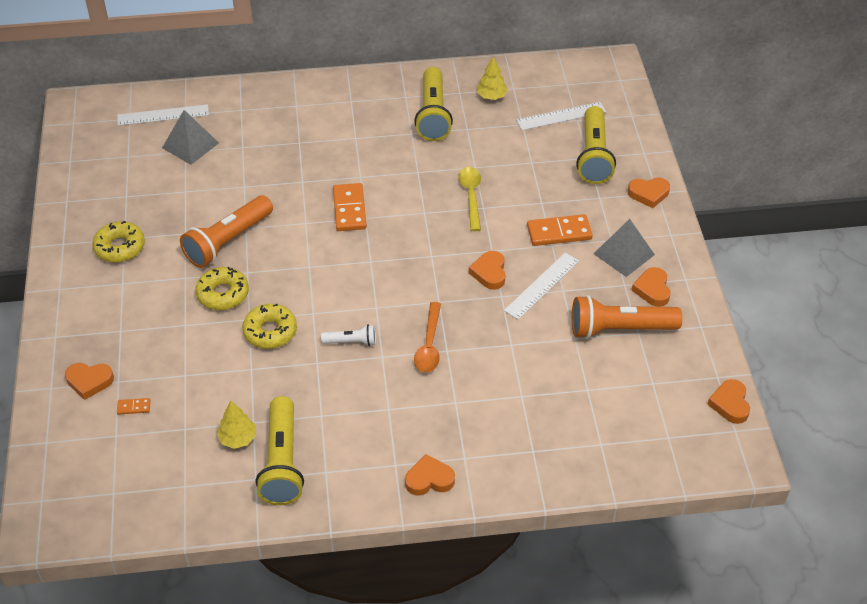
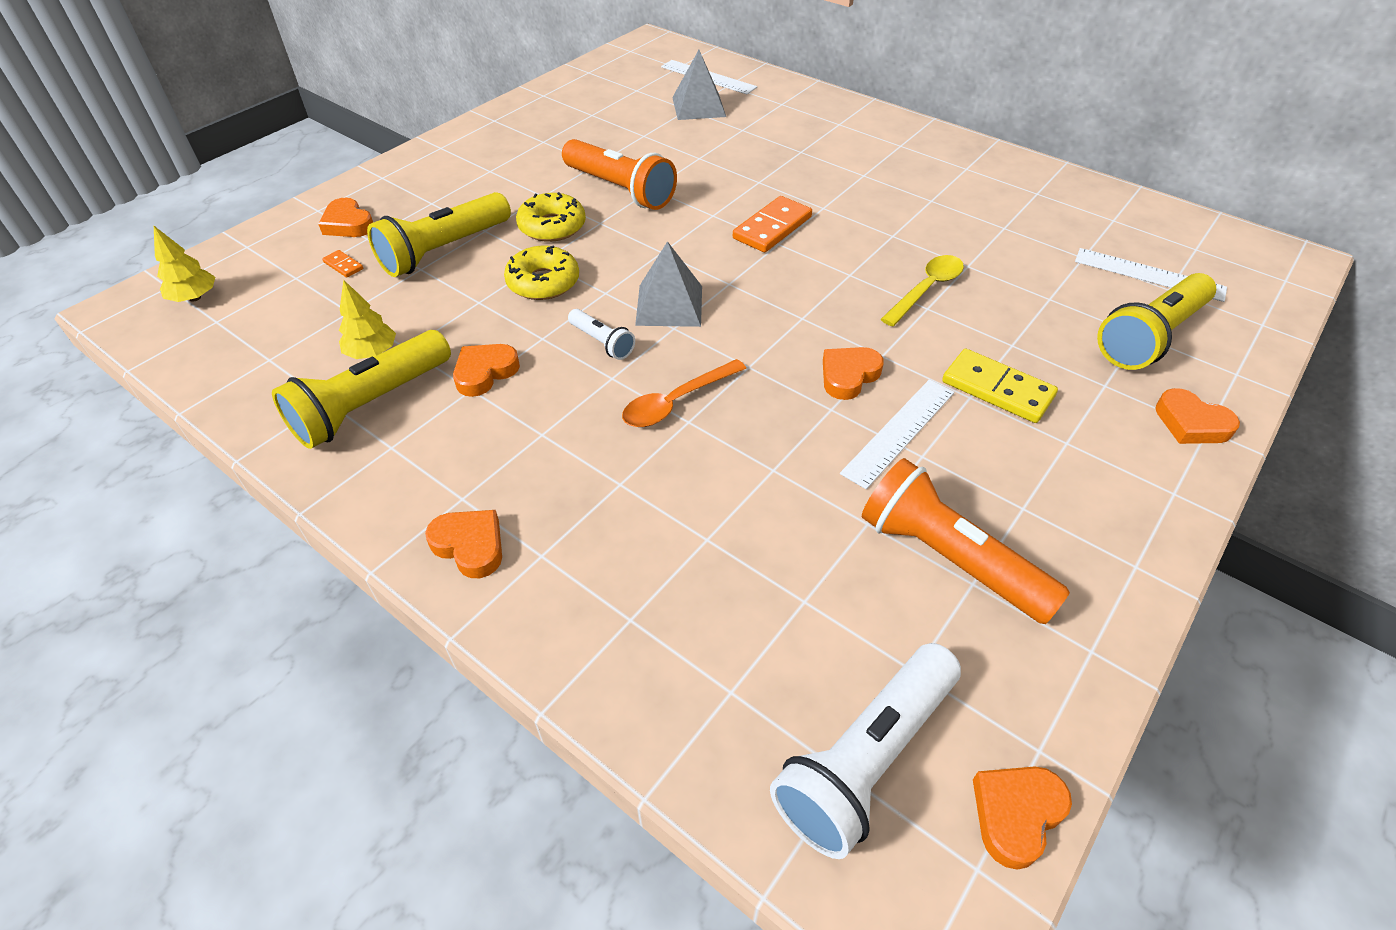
camera: 45 degrees right, 0 degrees up
yellow donut [92,221,145,263] -> none
orange flashlight [180,195,273,268] -> orange flashlight turned 135 degrees counterclockwise [562,139,677,210]
yellow flashlight [414,67,453,141] -> yellow flashlight moved to [367,192,511,277]
yellow tree [477,56,508,100] -> yellow tree moved to [154,226,215,302]
white ruler [504,253,579,320] -> white ruler turned 45 degrees counterclockwise [840,379,955,489]
orange domino [527,214,593,246] -> yellow domino [942,349,1058,423]
grey pyramid [594,219,655,277] -> grey pyramid moved to [635,241,702,327]
orange heart [631,267,671,307] -> orange heart moved to [453,344,520,397]
none -> white flashlight [770,643,961,859]

